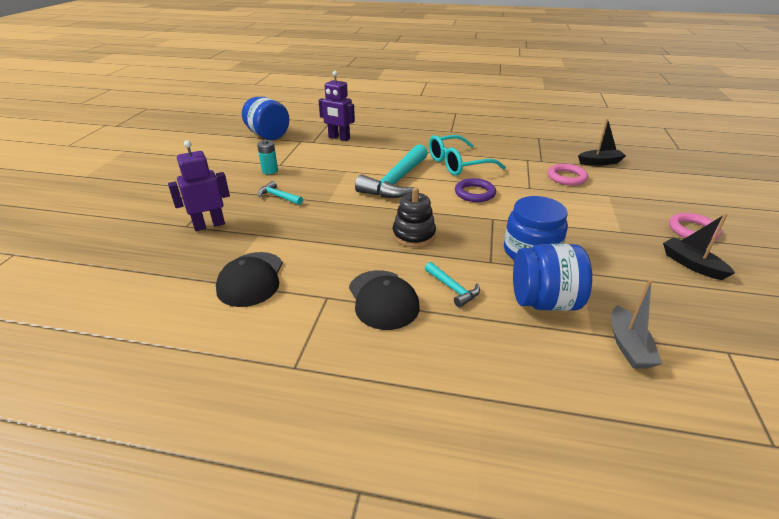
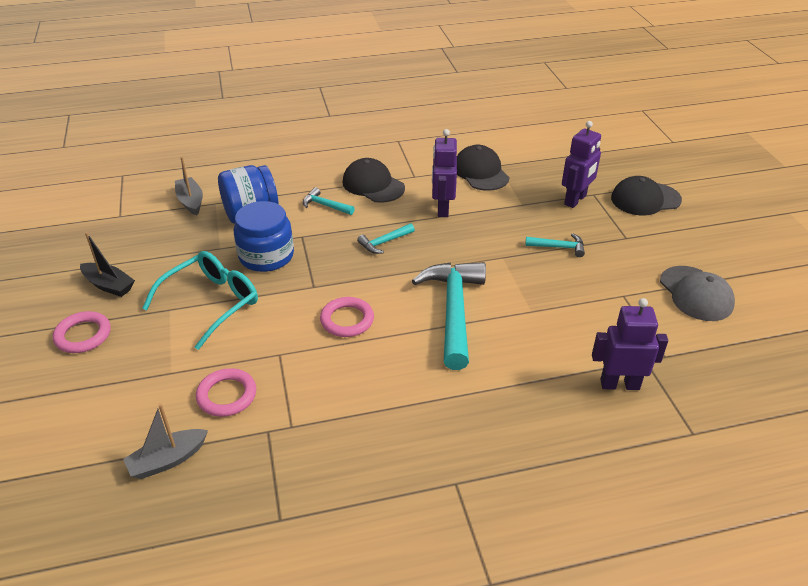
camera: 155 degrees right, 5 degrees up
blue jar [242,97,289,140] -> none
turquoise battery [257,140,278,174] -> none
black stacking toy [392,187,436,247] -> turquoise hammer [357,223,415,254]
turquoise glasses [429,135,506,176] -> turquoise glasses moved to [142,251,258,350]
purple ring [455,178,496,202] -> pink ring [320,297,374,337]
black boat [578,119,626,166] -> grey boat [123,404,208,479]
none -> purple robot [432,129,457,217]
none -> black cap [611,176,682,216]
none -> grey cap [660,266,735,321]

